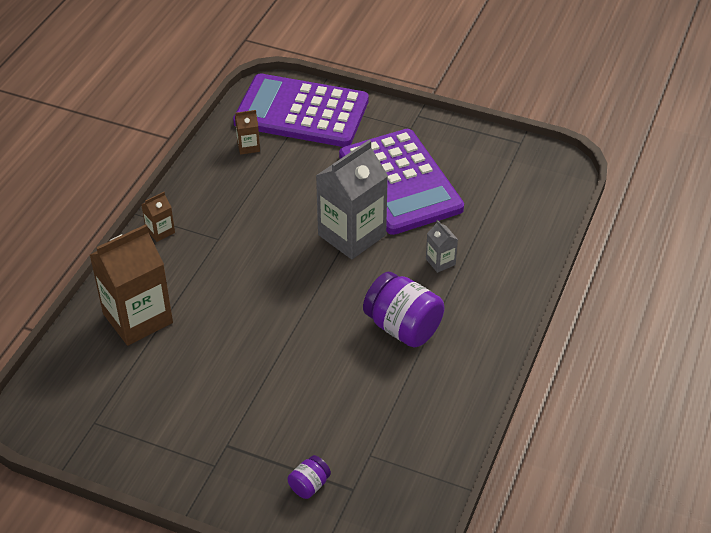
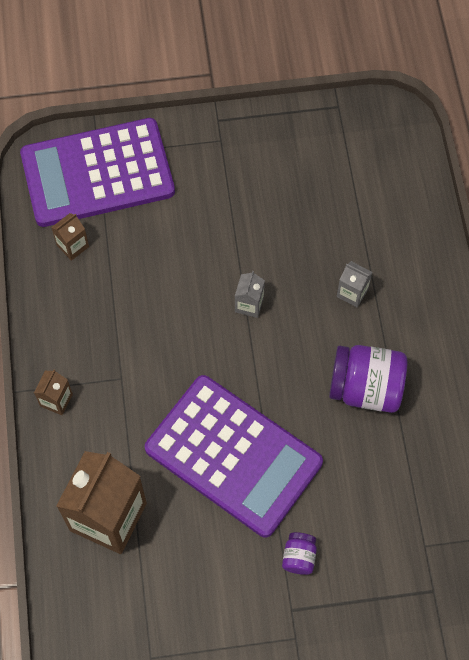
camera: 30 degrees left, 20 degrees up
purple jar [288,455,331,499] -> purple jar moved to [282,532,317,575]
grey carton [316,140,388,259] -> grey carton [235,271,265,318], size x0.44
purple calculator [339,129,464,235] -> purple calculator moved to [145,375,323,538]

